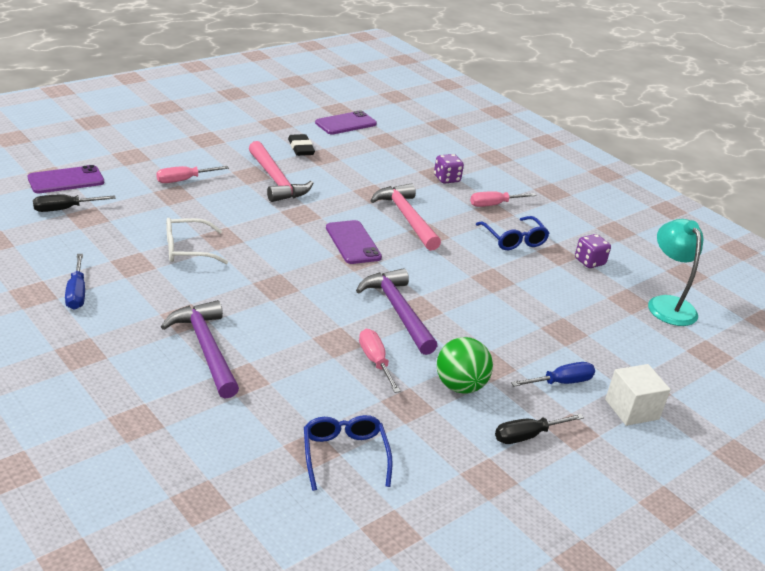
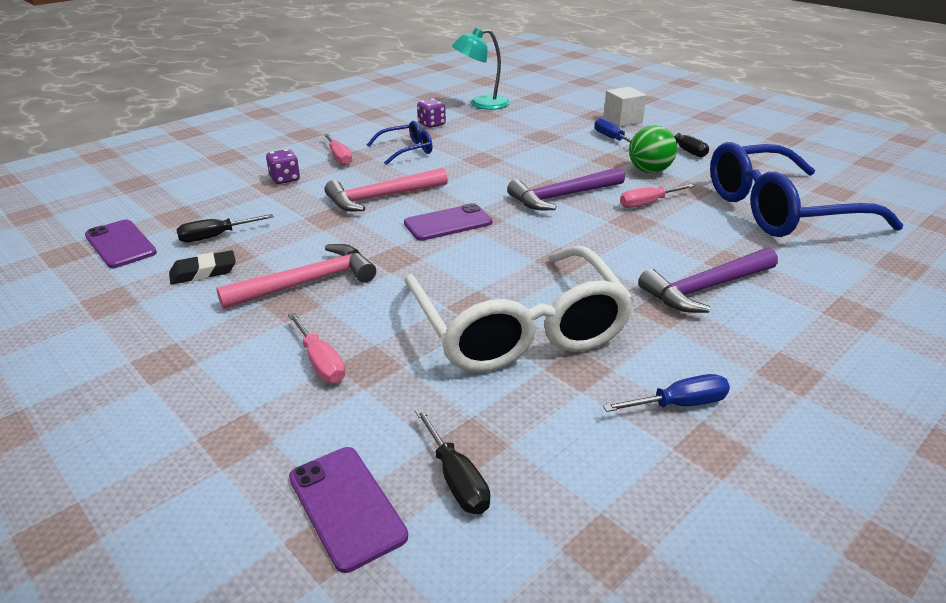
camera: 90 degrees left, 0 degrees up
white glasses [166,218,228,264] -> white glasses [404,246,634,372], size x2.17
blue glasses [304,415,393,491] -> blue glasses [710,142,903,237], size x2.17
none -> black screwdriver [176,214,274,242]

